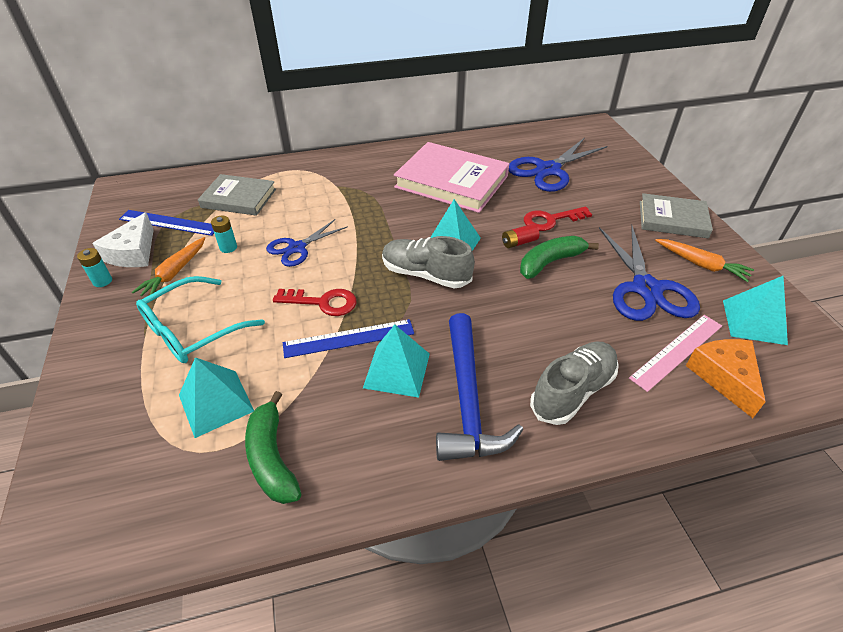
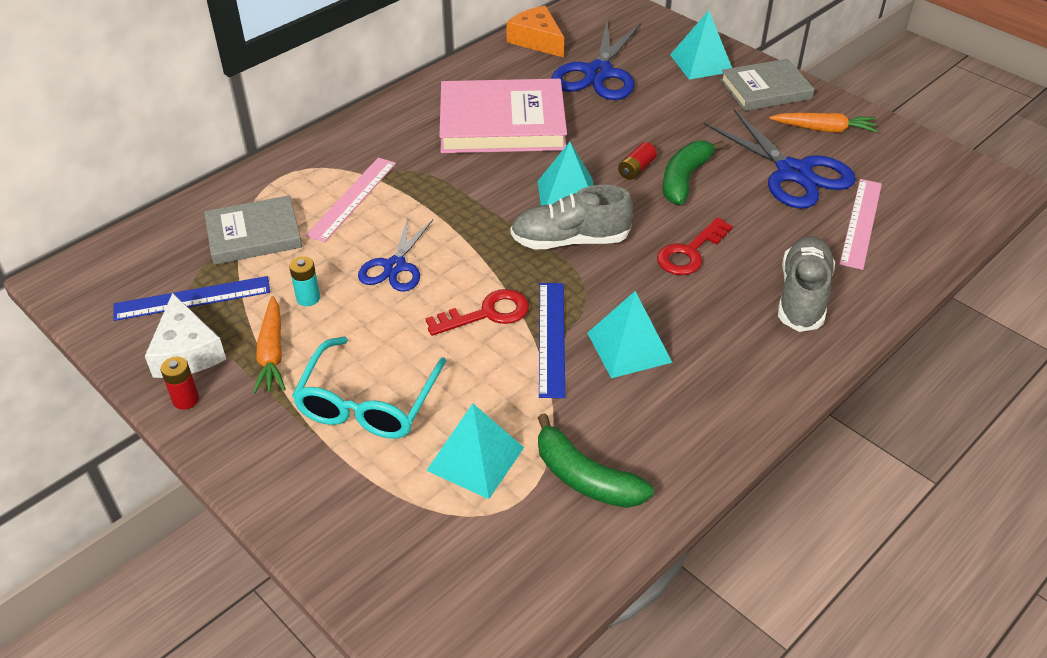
camera: 30 degrees left, 0 degrees up
turquoise battery [77,248,112,287] -> red battery [160,357,199,410]
blue ruler [283,319,414,358] -> blue ruler turned 45 degrees counterclockwise [539,283,565,398]
blue hammer [436,313,523,461] -> none
red key [524,206,592,231] -> red key moved to [657,217,733,275]
orange cheese [686,339,766,418] -> orange cheese moved to [506,6,564,58]
turquoise pyramid [723,276,788,345] -> turquoise pyramid moved to [670,11,732,80]
none -> pink ruler [306,158,396,242]

